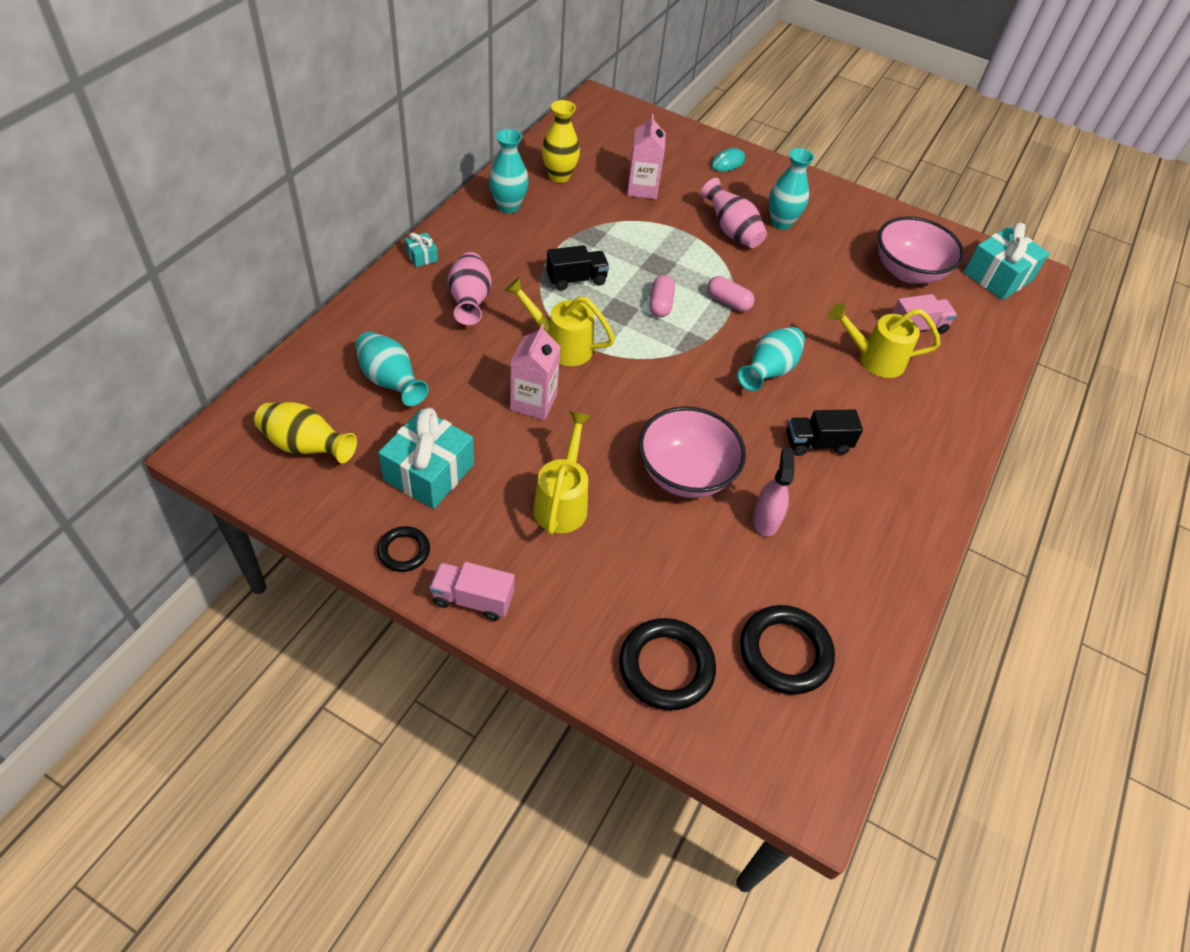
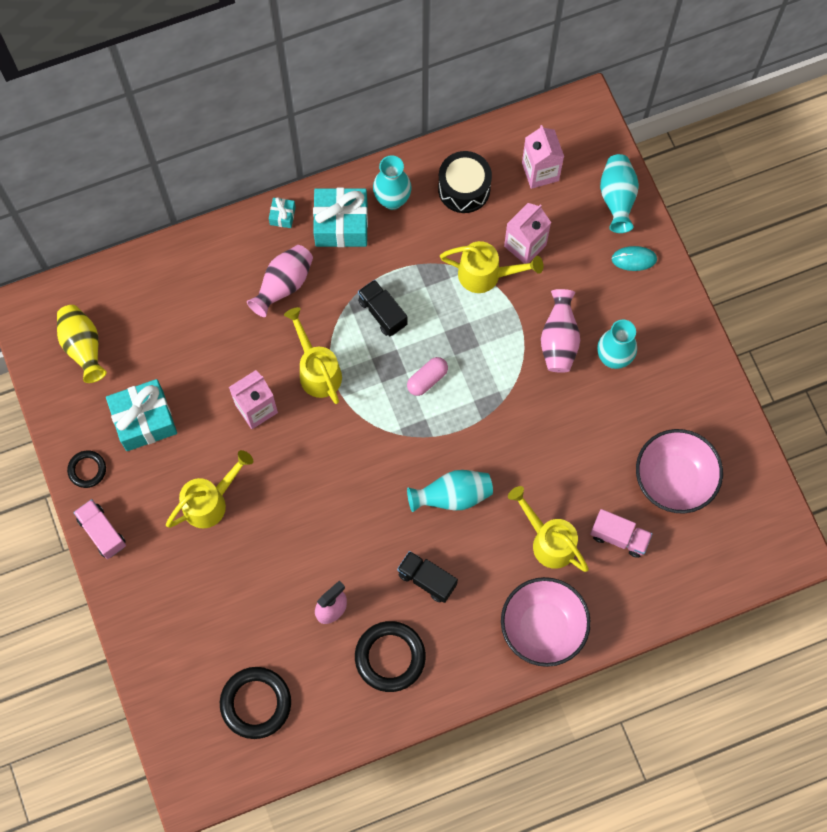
camera: 45 degrees right, 20 degrees up
turquoise vase [355,332,429,406] -> turquoise vase moved to [600,154,639,233]
yellow vase [542,100,580,183] -> black drum [438,151,492,213]
black truck [546,245,609,290] -> black truck turned 150 degrees counterclockwise [358,280,408,337]
black ring [619,618,716,711] -> black ring moved to [355,621,426,692]
pink bowl [639,406,746,498] -> pink bowl moved to [501,577,591,667]
pink capsule [707,276,755,312] -> none
turquoise gift [964,223,1050,300] -> turquoise gift moved to [313,187,368,247]
none -> yellow watering can [440,241,543,293]
none -> pink carton [522,125,564,189]

